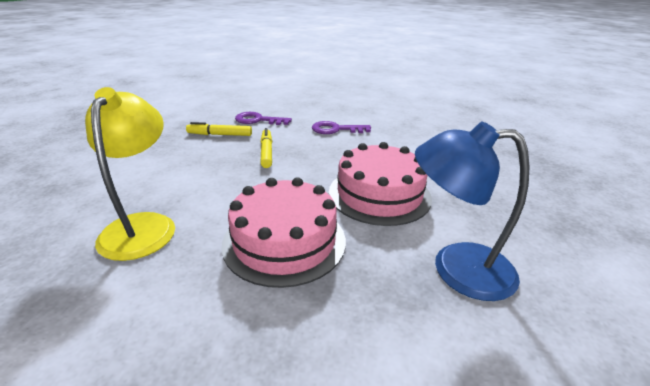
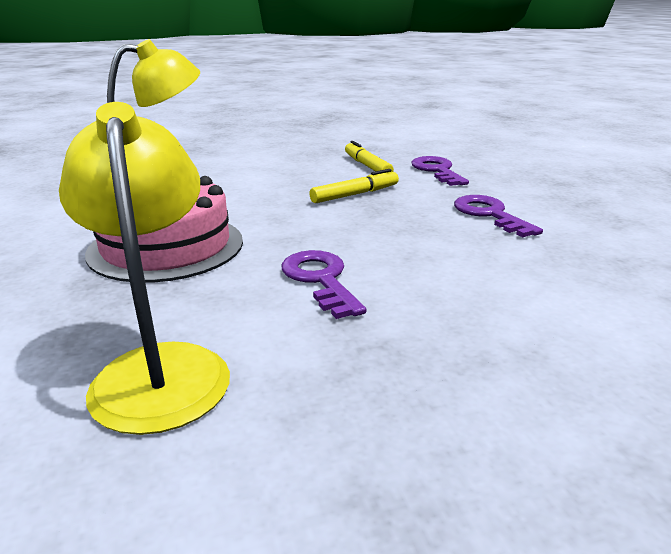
camera: 65 degrees right, 5 degrees down
pink cake [329,142,432,226] -> purple key [281,250,366,319]
blue lamp [415,122,530,301] -> yellow lamp [59,102,230,435]

